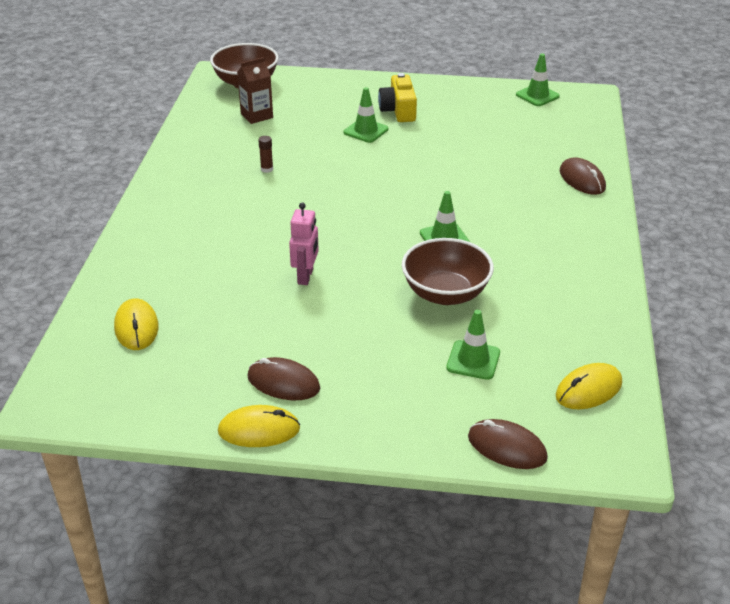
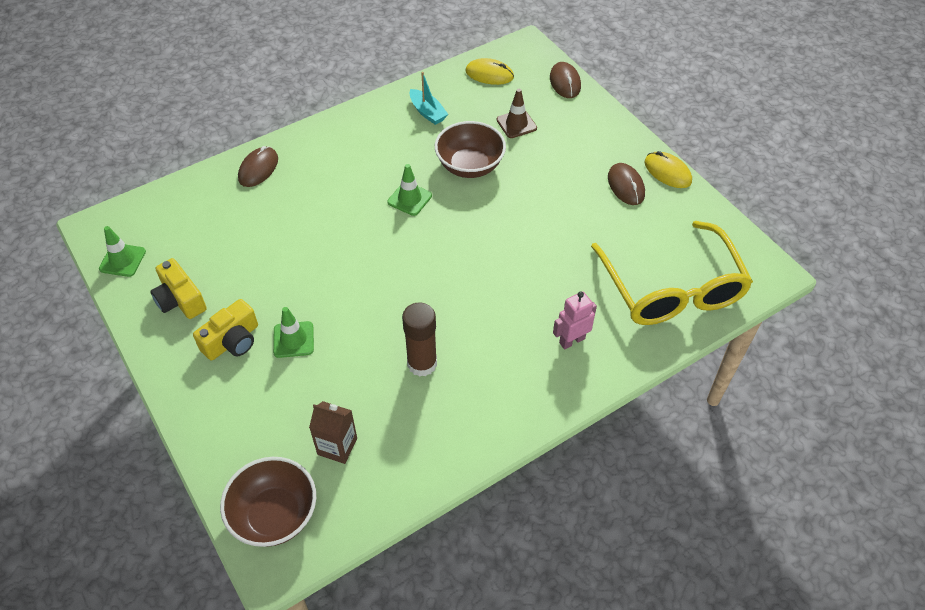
camera: 130 degrees left, 15 degrees up
yellow mouse [114,298,158,350] -> yellow glasses [591,221,753,325]
brown glue stick [258,136,273,173] -> brown glue stick [402,302,437,377], size x2.23
pink robot [289,202,319,285] -> pink robot moved to [553,291,597,349]
green traffic cone [446,310,500,380] -> brown traffic cone [497,89,537,138]
none -> yellow camera [150,258,207,319]
none -> turquoise boat [409,72,448,125]

